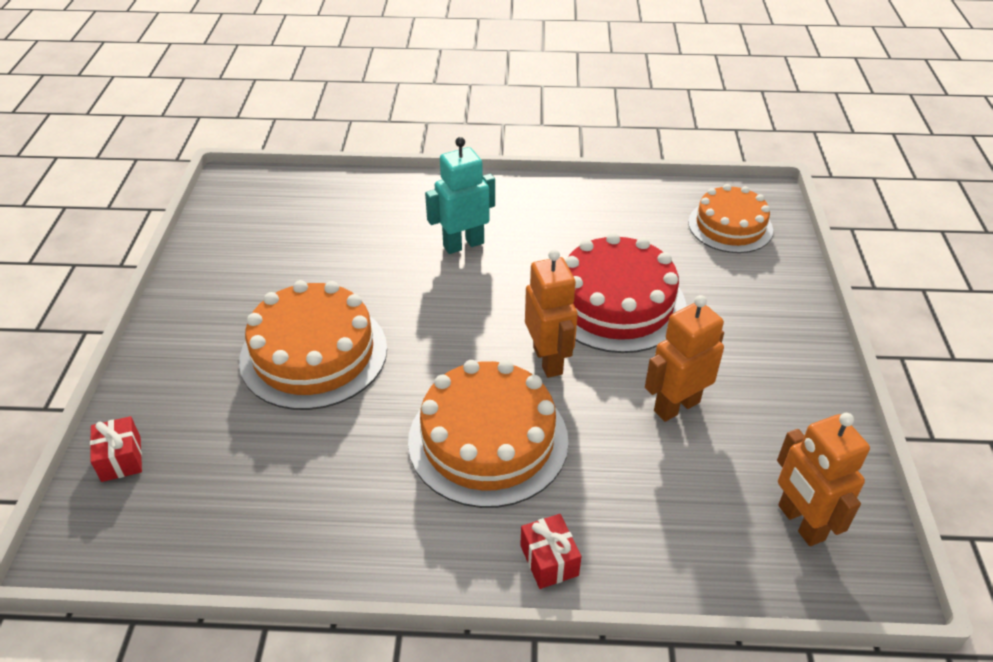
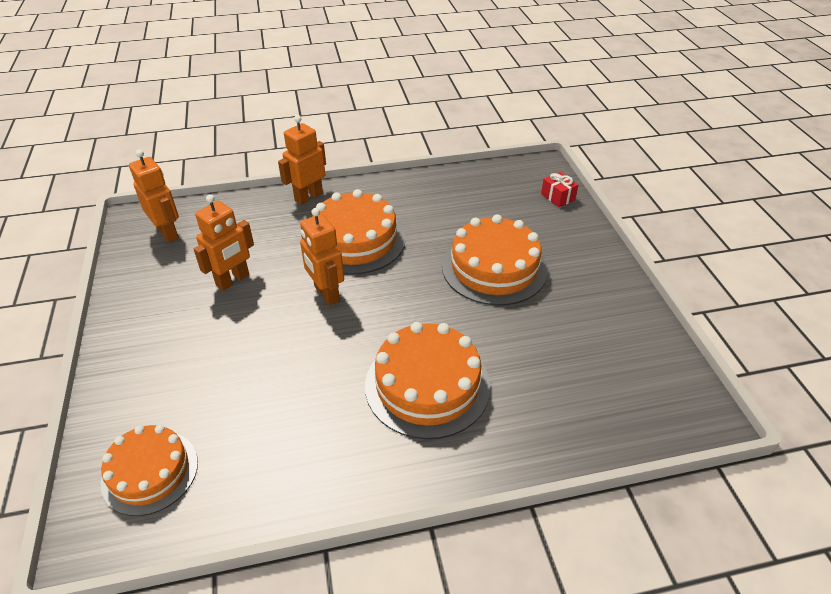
camera: 165 degrees right, 0 degrees up
turquoise robot [425,137,495,254] -> orange cake [365,322,490,439]
red gift [520,514,581,589] -> orange robot [278,115,326,205]
red cake [565,233,686,353] -> none

